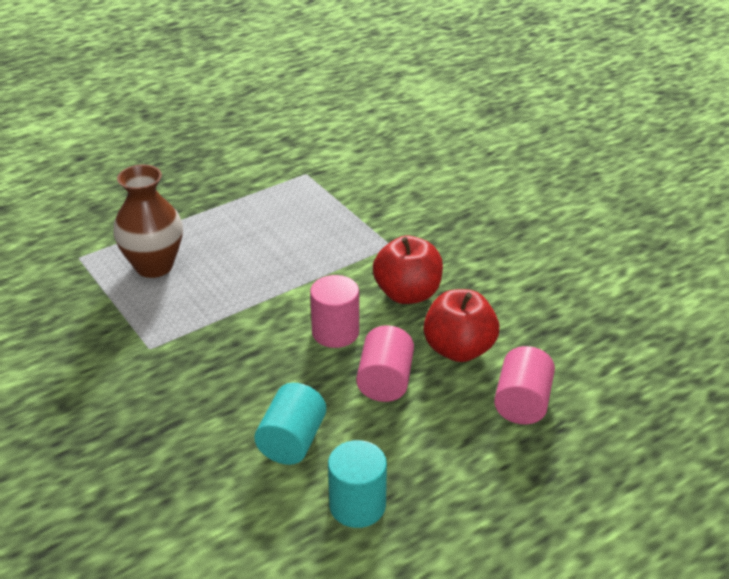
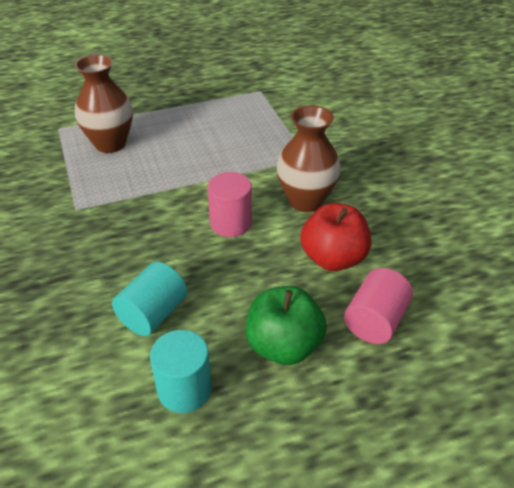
camera: 15 degrees right, 5 degrees up
pink cylinder [356,325,414,402] -> none
red apple [373,236,443,304] -> brown vase [277,105,341,212]
none -> green apple [246,286,327,365]

